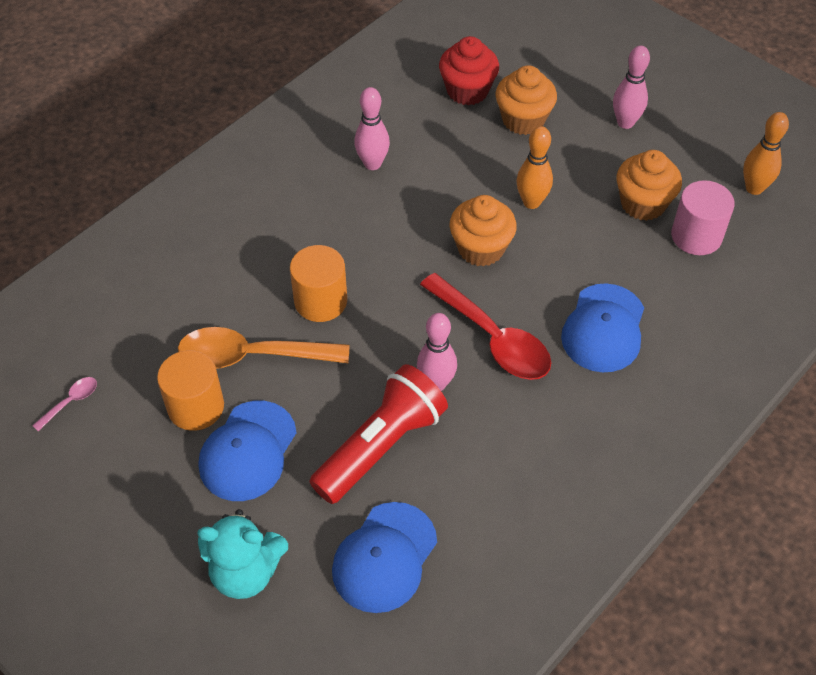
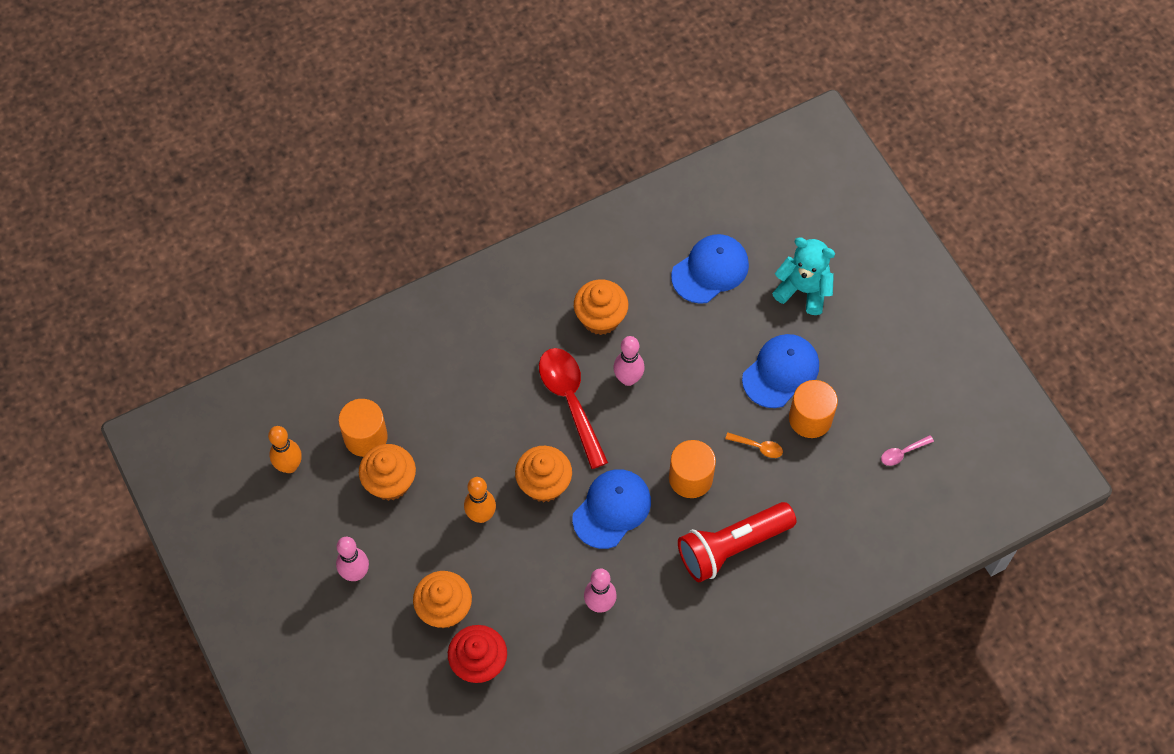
camera: 160 degrees left, 10 degrees up
orange spoon [178,327,349,369] -> orange spoon [725,433,783,458], size x0.44
red flashlight [309,364,448,504] -> red flashlight moved to [678,502,796,582]
blue cap [561,283,644,372] -> blue cap moved to [572,469,651,549]
pink cylinder [671,180,735,255] -> orange cylinder [338,399,388,457]
none -> orange cupcake [574,279,628,335]

